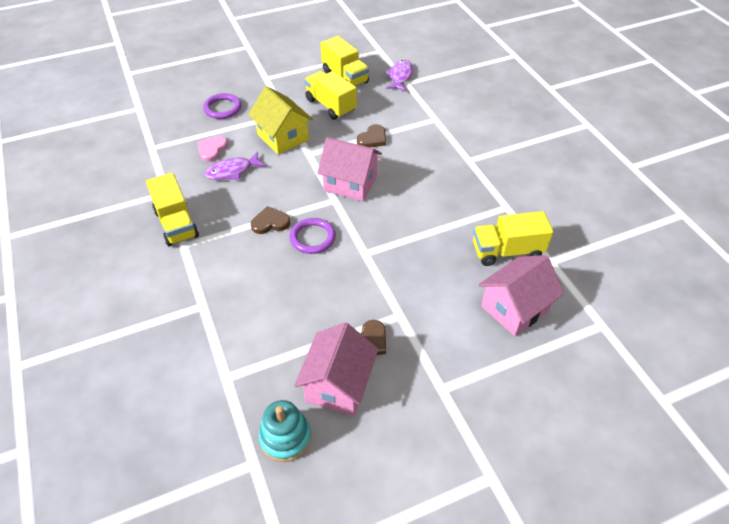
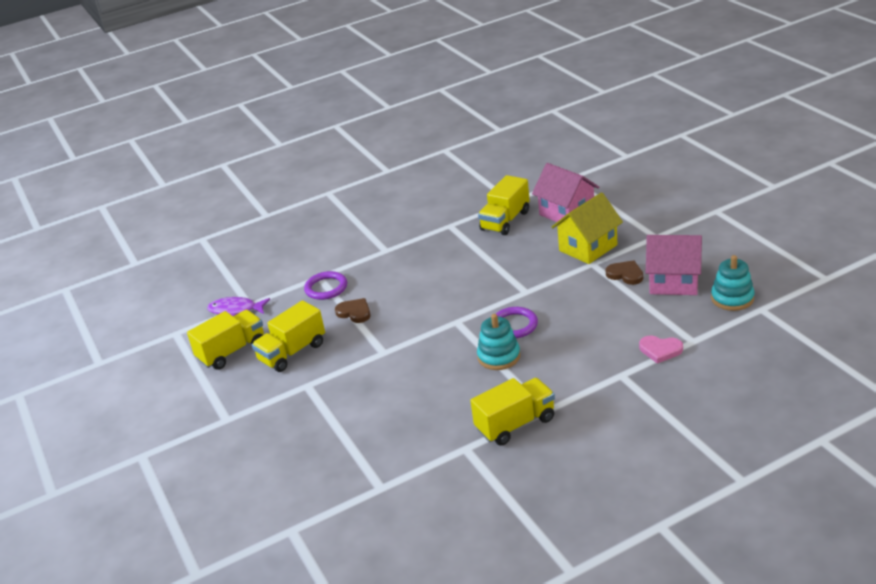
camera: 90 degrees left, 15 degrees down
pink heart [197,136,228,162] -> pink heart moved to [639,336,683,364]
purple ring [203,93,242,119] -> purple ring moved to [304,271,347,300]
purple fish [204,152,266,180] -> none
yellow house [248,86,313,155] -> yellow house moved to [552,192,623,264]
brown heart [251,206,290,234] -> turquoise stacking toy [477,314,520,370]
pink house [317,137,382,201] -> none
yellow truck [473,211,553,266] -> yellow truck turned 45 degrees clockwise [478,175,530,235]

